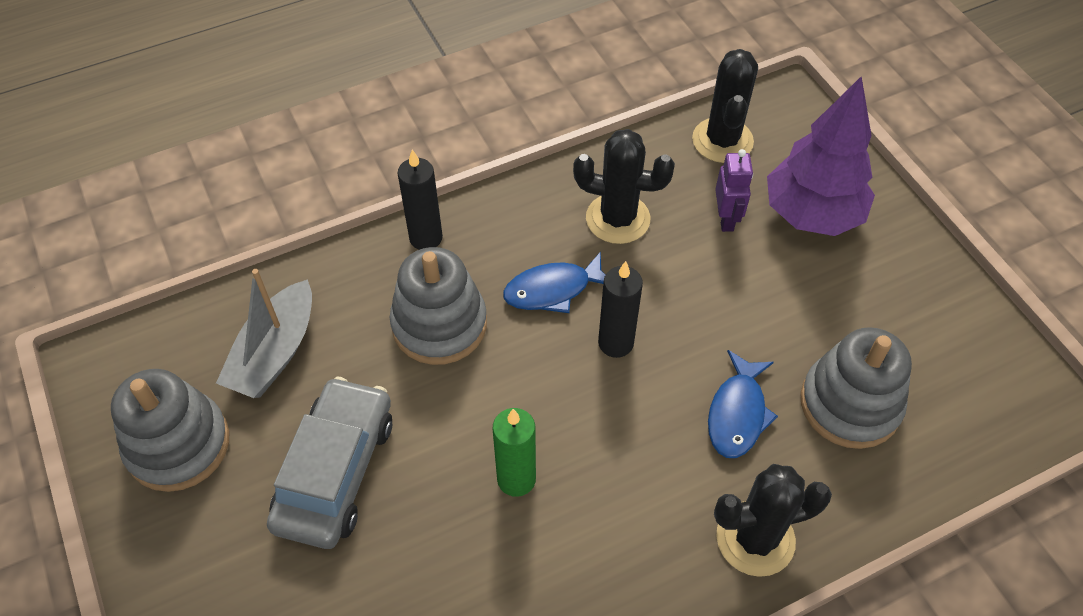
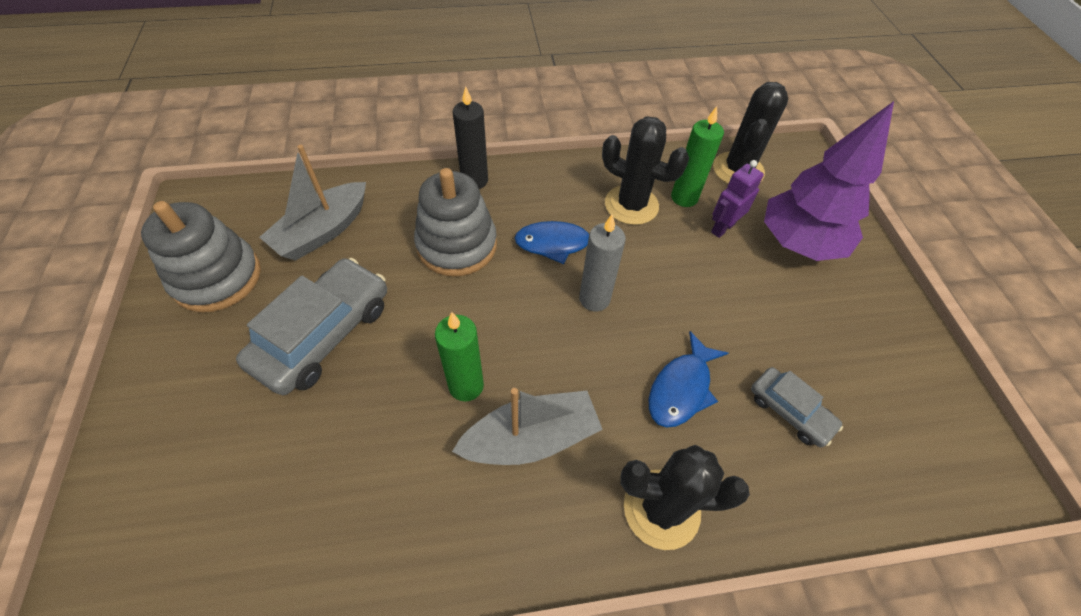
camera: 15 degrees right, 0 degrees up
black candle [598,261,643,358] -> grey candle [579,214,626,311]
purple robot [715,149,753,232] -> purple robot turned 150 degrees counterclockwise [711,160,764,238]
grey stacking toy [800,327,912,449] -> grey car [751,367,843,447]
none -> grey boat [452,388,603,465]
none -> green candle [671,106,724,207]

